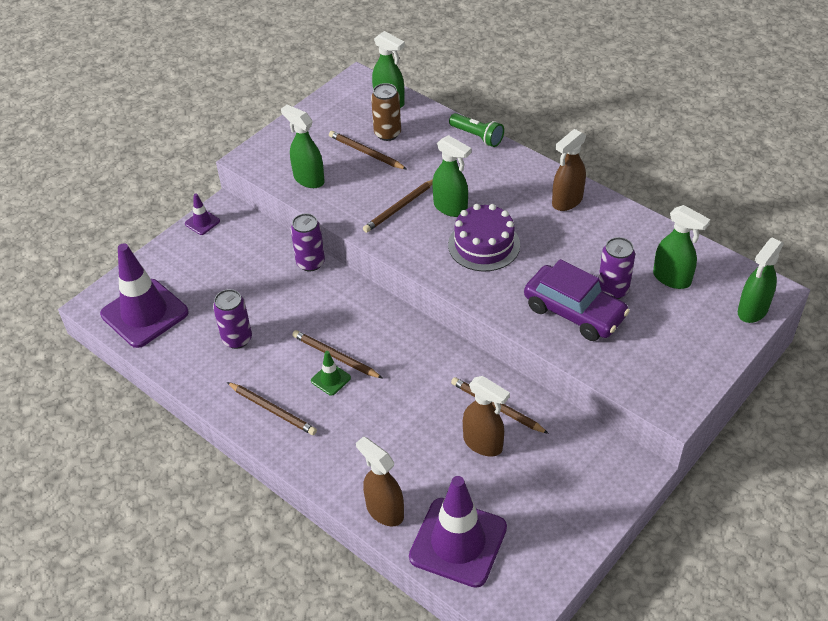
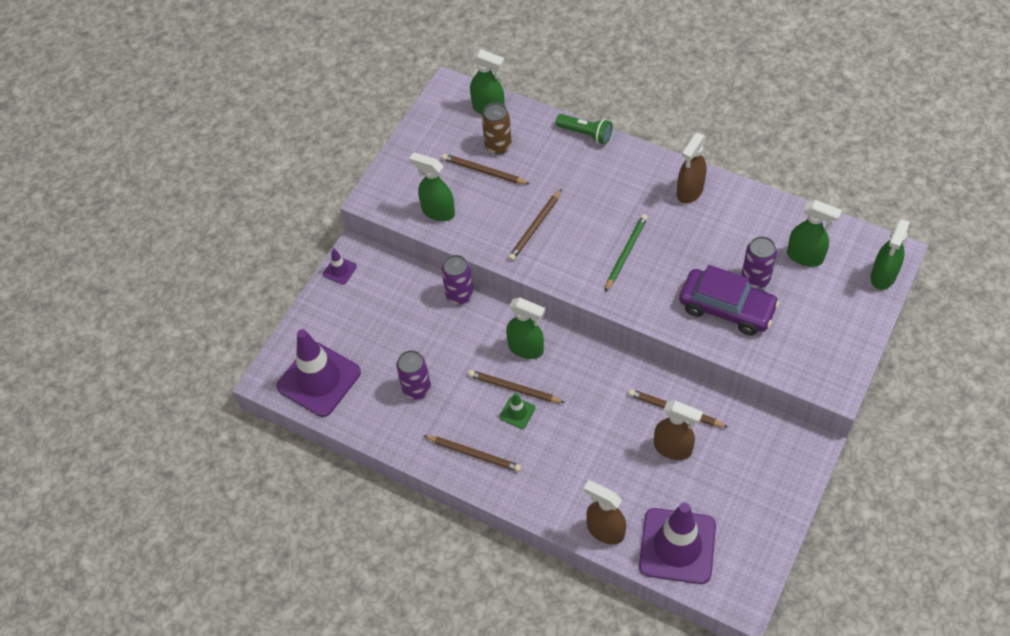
camera: 10 degrees left, 10 degrees up
green spray bottle [432,135,471,217] -> green spray bottle moved to [506,297,545,359]
purple cake [448,204,520,271] -> green pencil [605,214,648,292]

